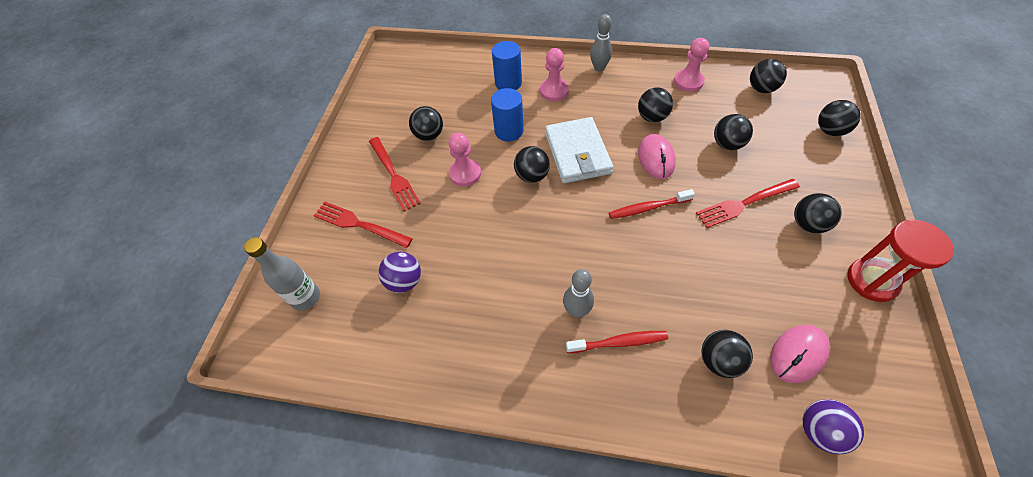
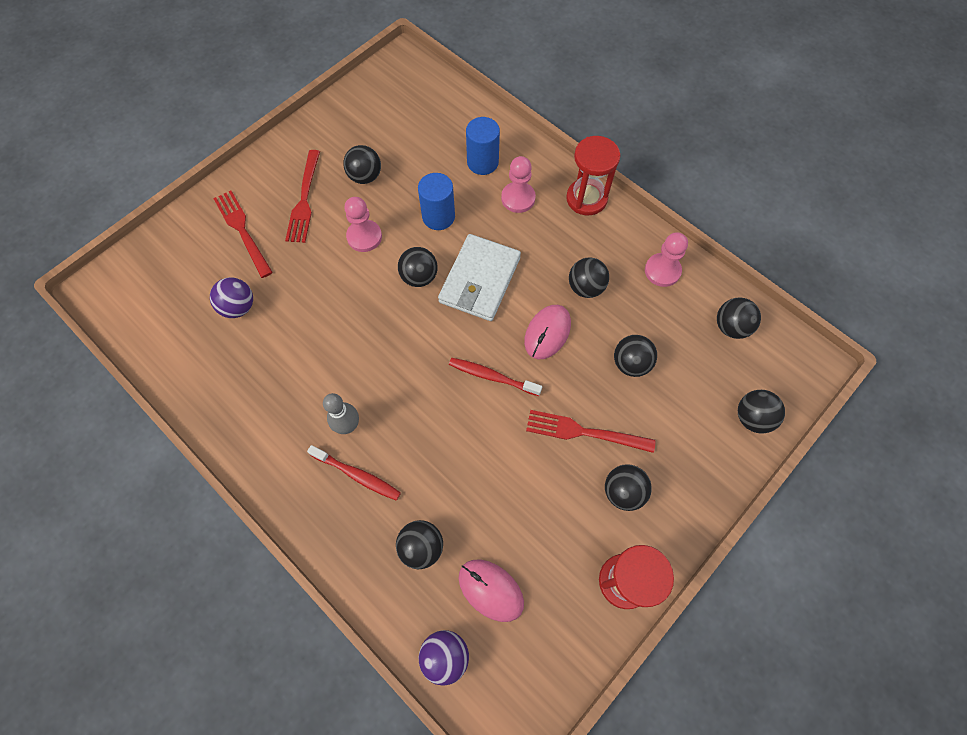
camera: 30 degrees right, 10 degrees up
grey bottle [244,237,320,311] -> none
grey bowling pin [590,14,612,72] -> red hourglass [566,136,620,216]
pink mouse [770,325,830,383] -> pink mouse turned 45 degrees clockwise [459,560,524,622]

